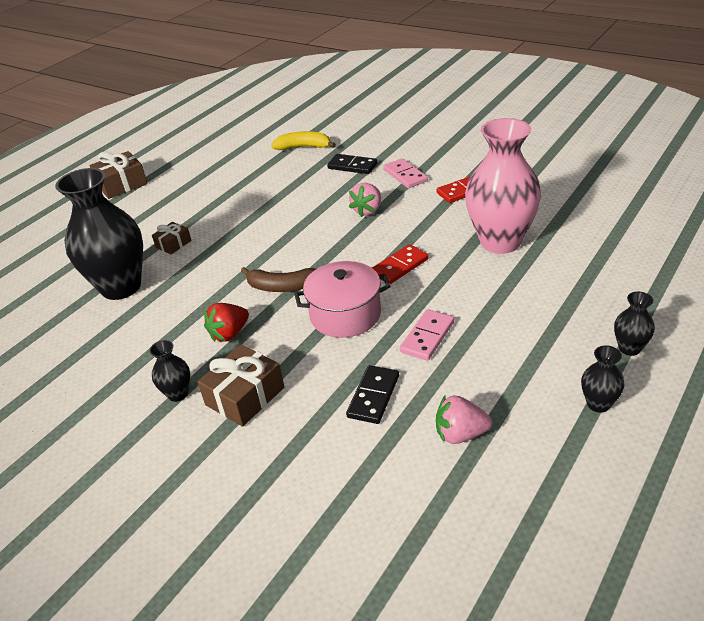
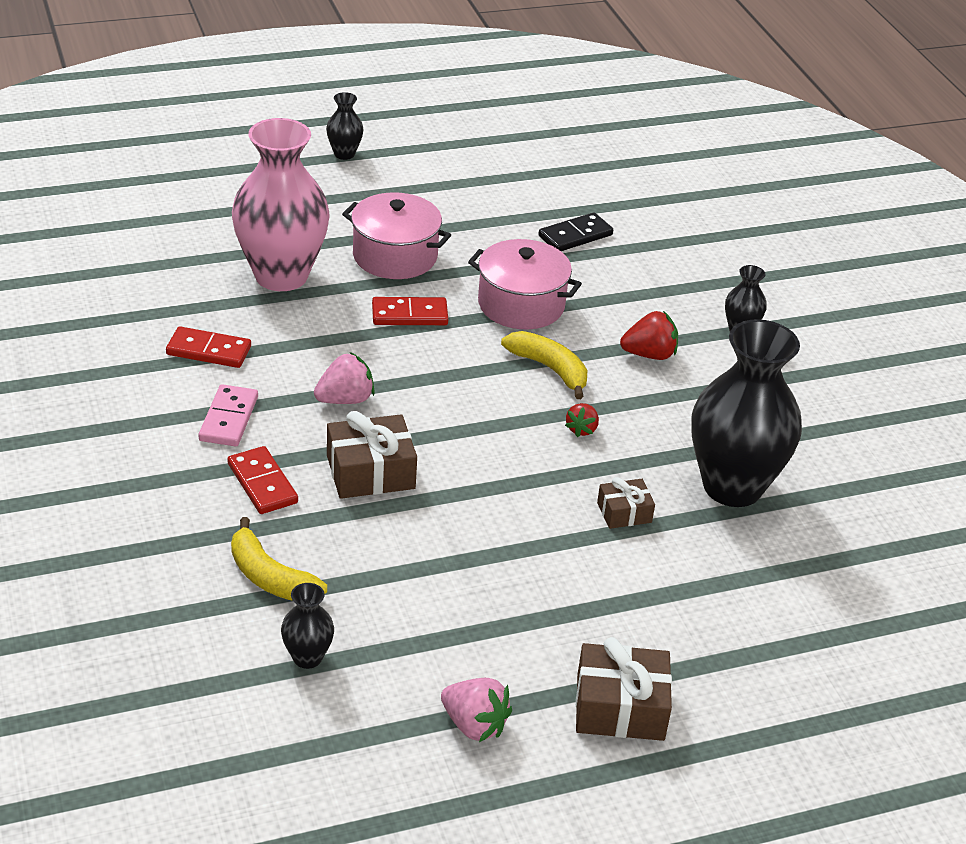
camera: 150 degrees left, 0 degrees up
brown gift [197,344,284,427] -> brown gift moved to [327,411,417,499]
brown banana [241,267,316,292] -> yellow banana [501,331,587,399]
black domino [327,154,377,174] -> red domino [228,446,298,514]
pink domino [400,309,454,361] -> none
pink strawberry [436,395,492,444] -> pink strawberry moved to [441,678,512,742]
black vase [581,345,625,413] -> black vase moved to [281,583,334,669]
none -> pink pot [342,192,451,279]
none -> red strawberry [565,403,599,437]

